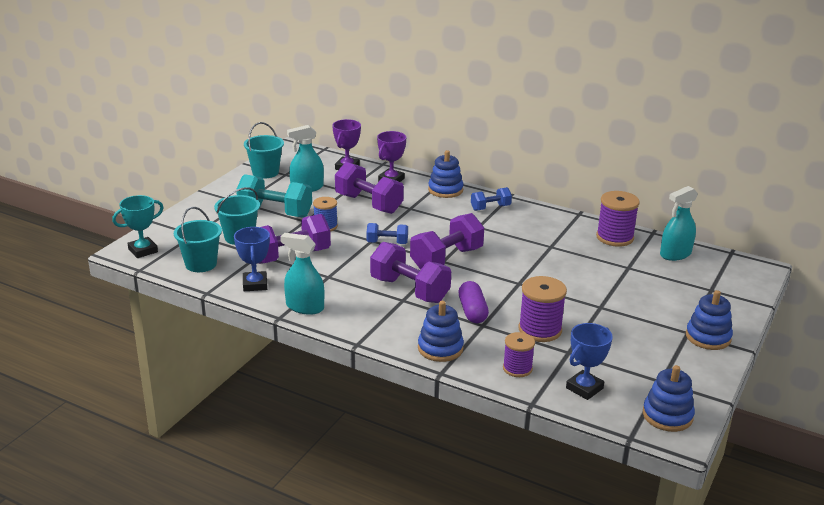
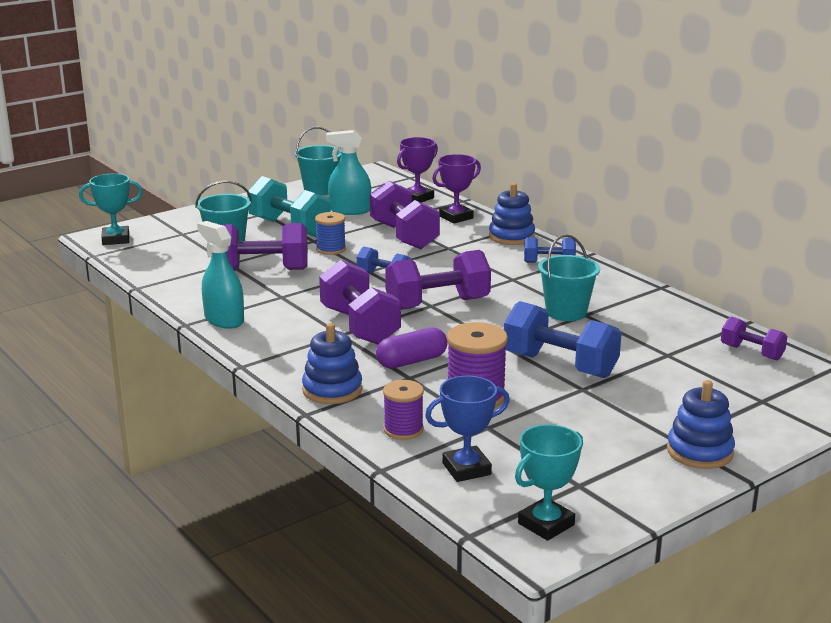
camera: 25 degrees right, 5 degrees down
turquoise bucket [174,207,222,272] -> turquoise bucket moved to [538,234,600,321]
blue trophy [234,227,270,291] -> none
purple capsule [458,281,489,323] -> purple capsule turned 45 degrees clockwise [376,327,447,368]
purple spool [596,191,640,247] -> none
blue stacking toy [643,365,695,432] -> turquoise trophy [515,424,583,541]
turquoise spray bottle [660,186,698,261] -> purple dumbbell [721,317,788,360]
none -> blue dumbbell [504,301,622,378]

